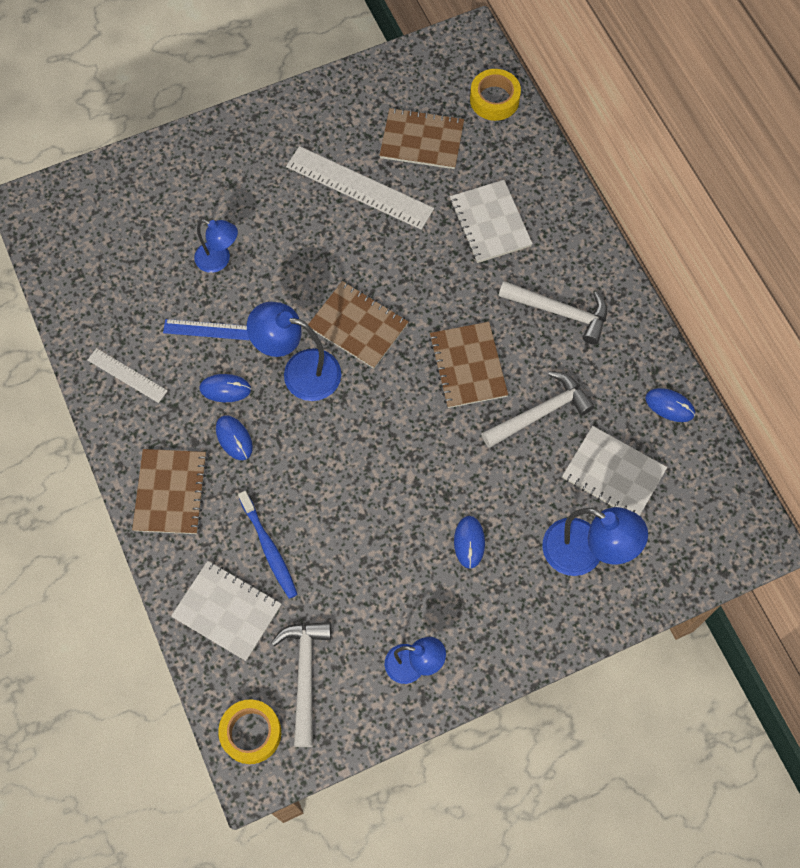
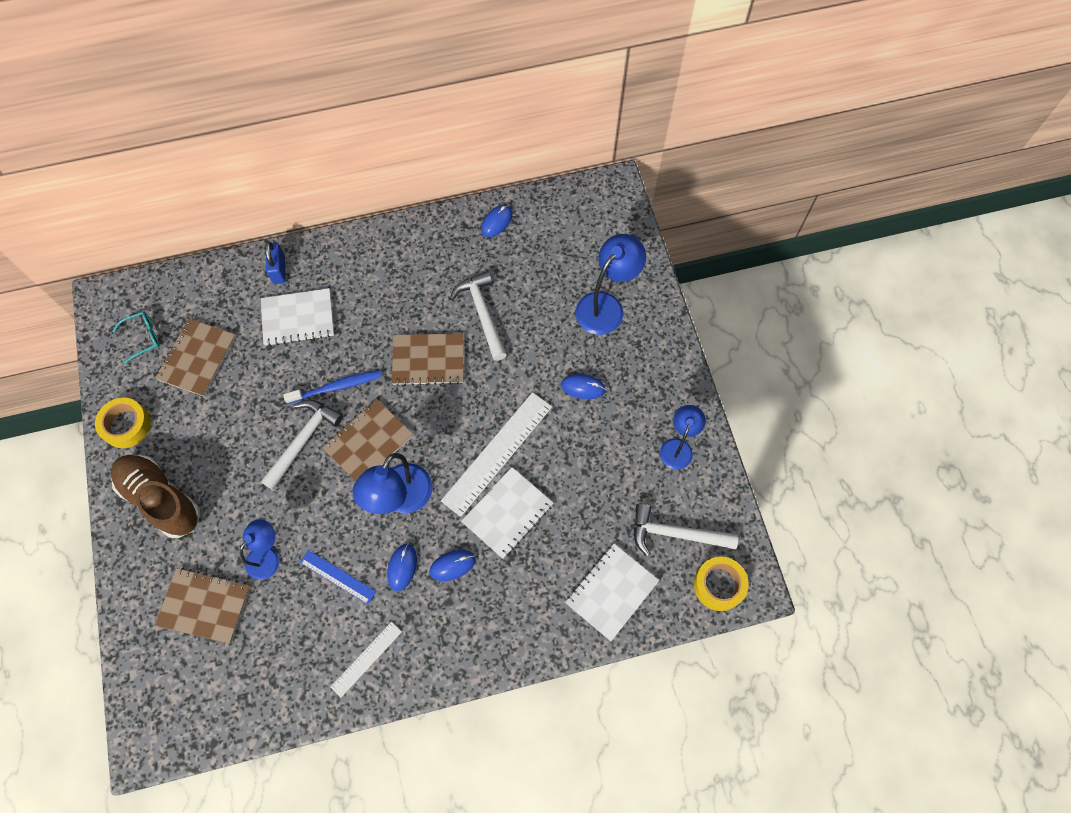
camera: 80 degrees left, 0 degrees up
brown notebook [132,449,208,534] -> brown notebook moved to [155,568,250,644]
blue ruler [163,319,250,340] -> blue ruler turned 75 degrees counterclockwise [300,550,376,604]
blue toothbrush [238,491,298,599] -> blue toothbrush moved to [283,370,382,404]
white ruler [286,146,434,230] -> white ruler moved to [441,392,552,517]
yellow tape [470,69,521,121] -> yellow tape moved to [95,398,151,448]
white hammer [498,281,607,345] -> white hammer moved to [261,400,343,490]
white notebook [562,426,667,516] -> white notebook moved to [461,467,553,559]
none -> brown shoe [111,455,200,538]
none -> turquoise glasses [112,311,160,364]
none -> blue padlock [265,241,286,284]

